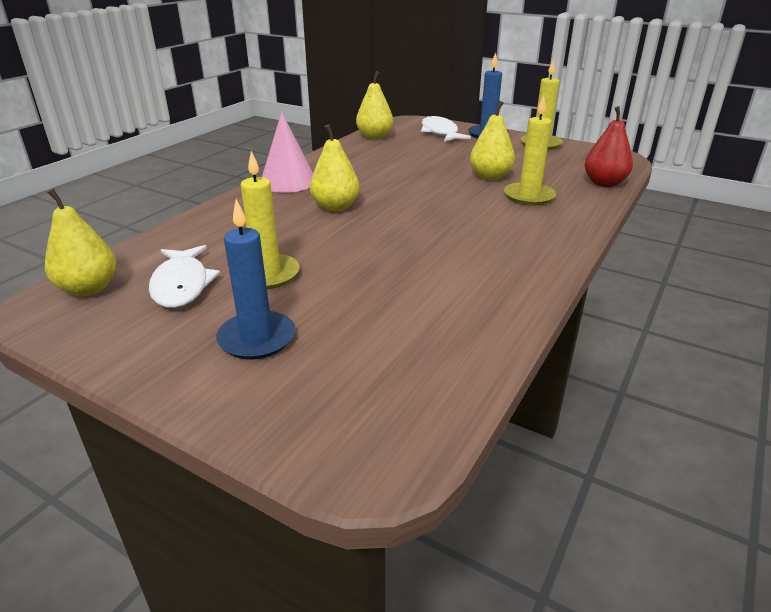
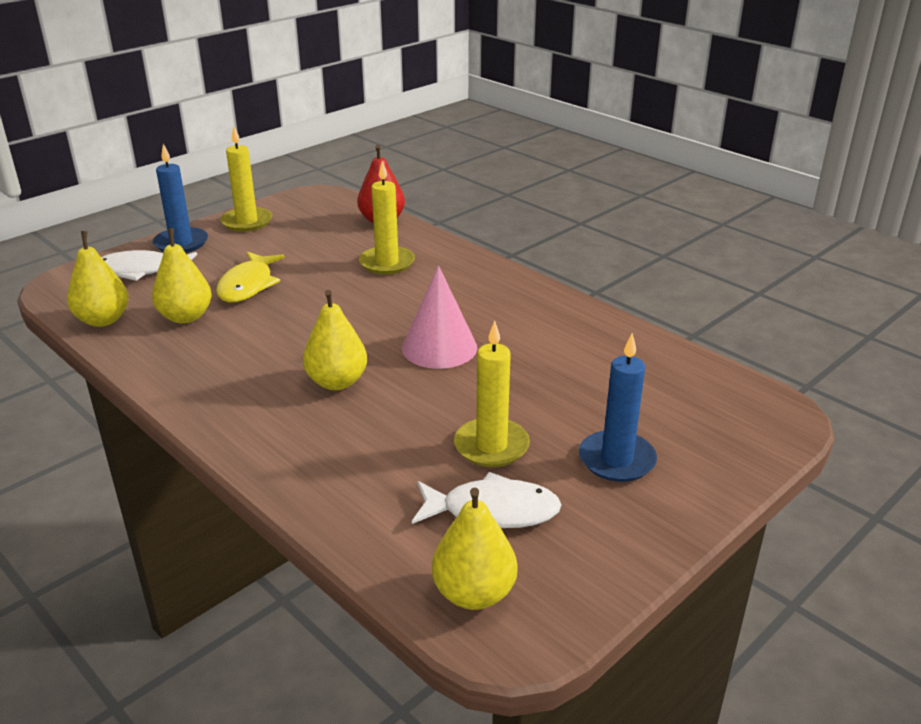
camera: 75 degrees left, 0 degrees up
pink cone [262,112,313,193] -> pink cone moved to [402,265,477,369]
yellow pear [470,101,515,180] -> yellow pear moved to [152,228,212,324]
none -> yellow fish [216,252,285,302]

